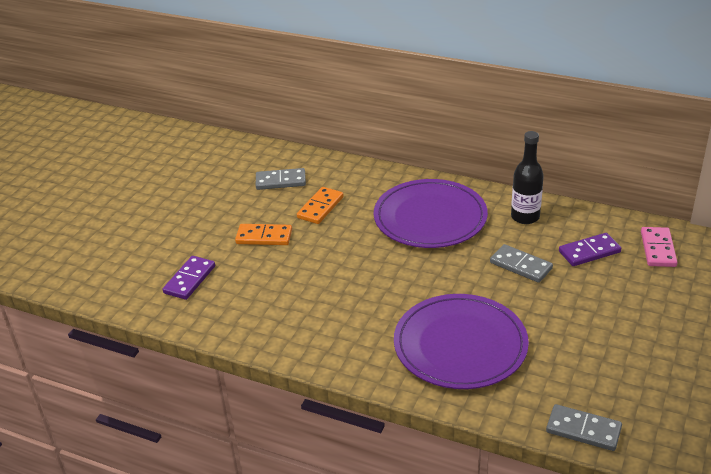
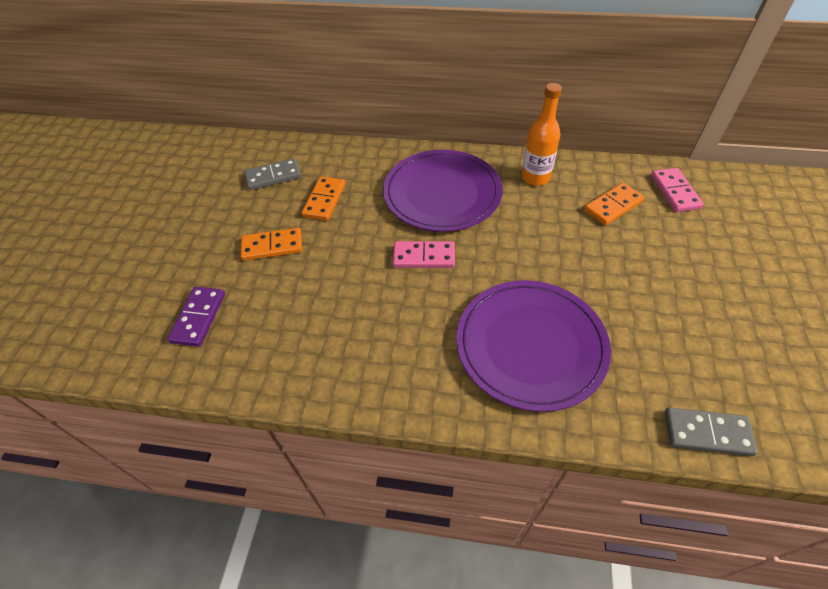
camera: 15 degrees left, 15 degrees up
grey domino [490,244,553,283] -> none
black bottle [511,131,544,224] -> orange bottle [521,83,562,186]
purple domino [559,233,621,266] -> orange domino [584,183,644,225]
none -> pink domino [393,241,455,268]

